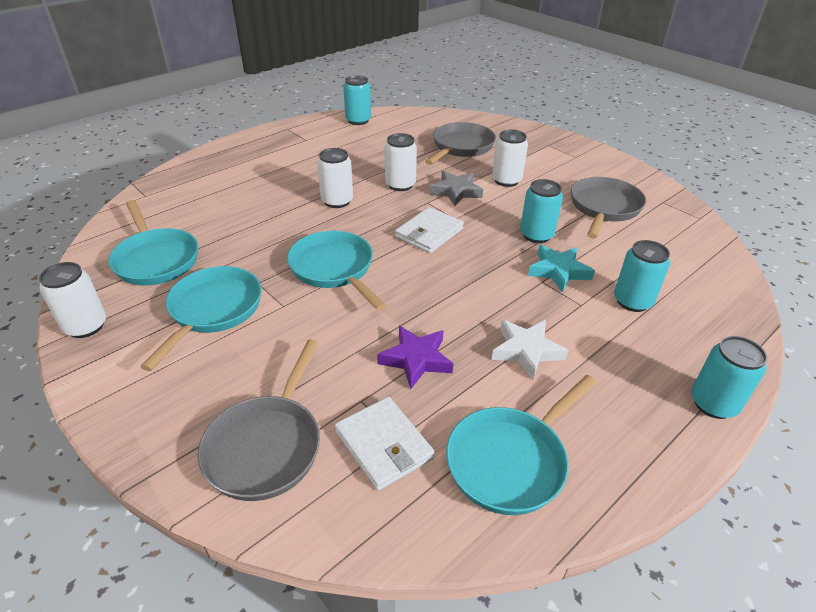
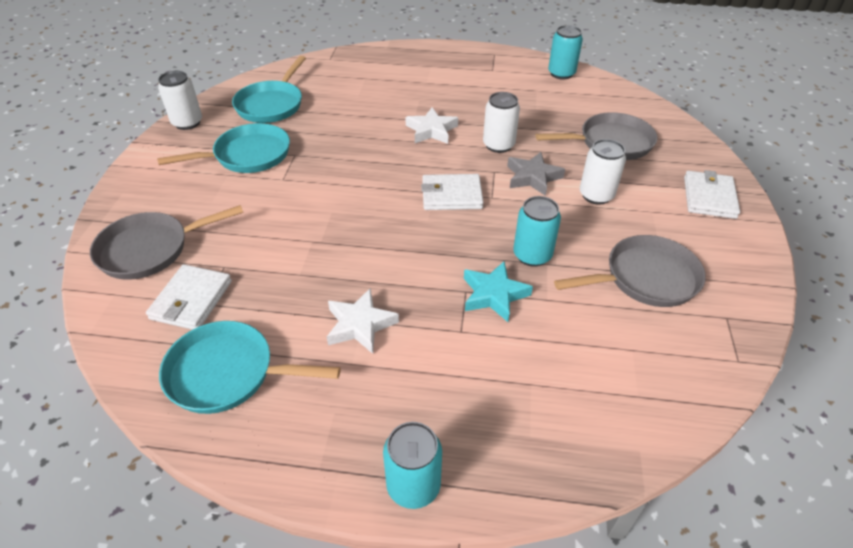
camera: 50 degrees right, 5 degrees up
turquoise pan [287,231,386,311] -> none
white can [317,148,353,208] -> white star [405,107,458,144]
purple star [377,326,453,389] -> none
turquoise can [614,240,670,312] -> none
none -> white wallet [684,170,740,219]

